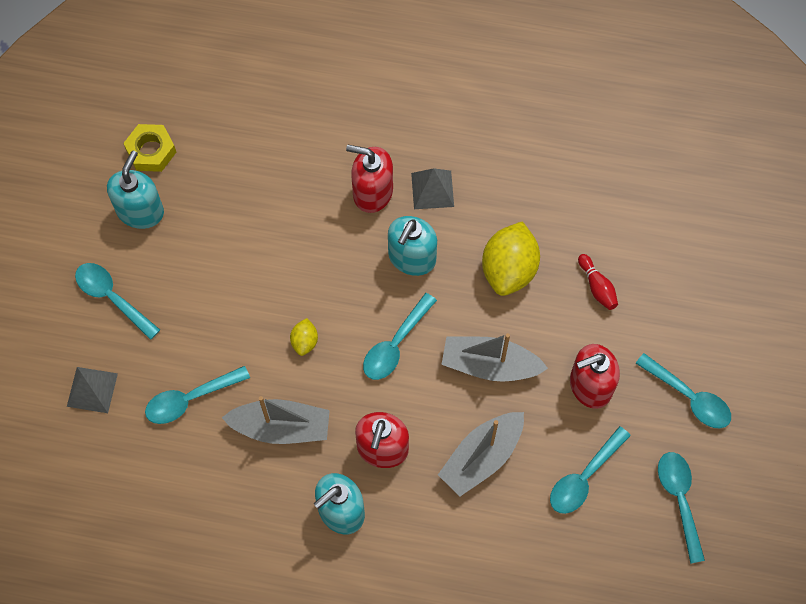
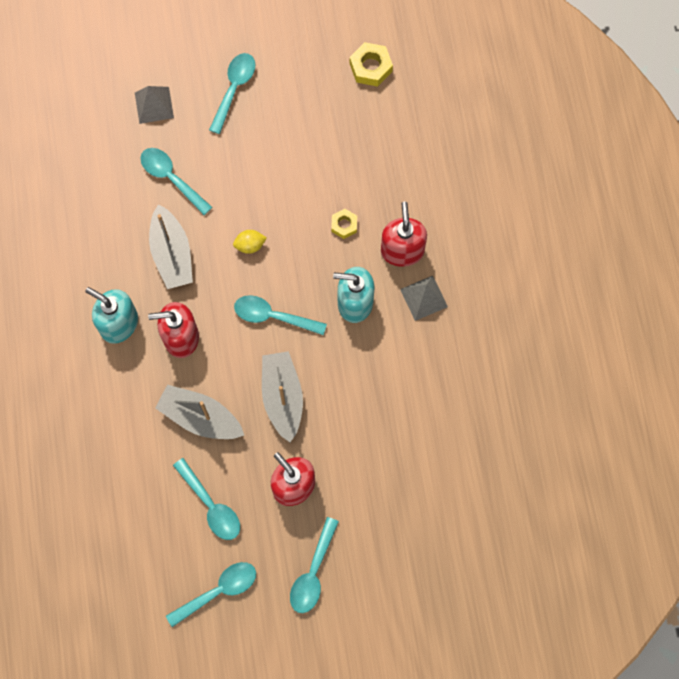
camera: 70 degrees right, 5 degrees up
turquoise soap dispenser [107,150,164,229] -> none
yellow lemon [482,221,540,296] -> none
turquoise spoon [550,426,631,514] -> turquoise spoon turned 150 degrees counterclockwise [173,458,240,540]
red bowling pin [578,254,618,310] -> none
none -> yellow nut [331,209,357,239]

